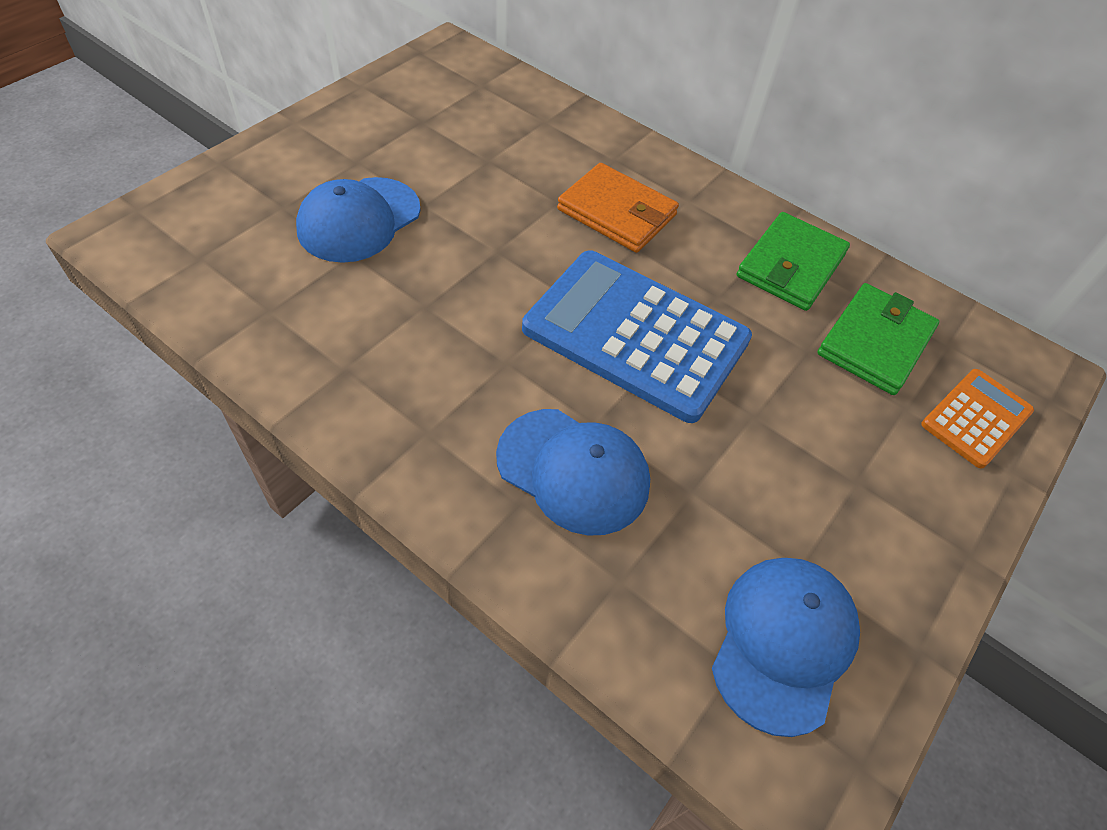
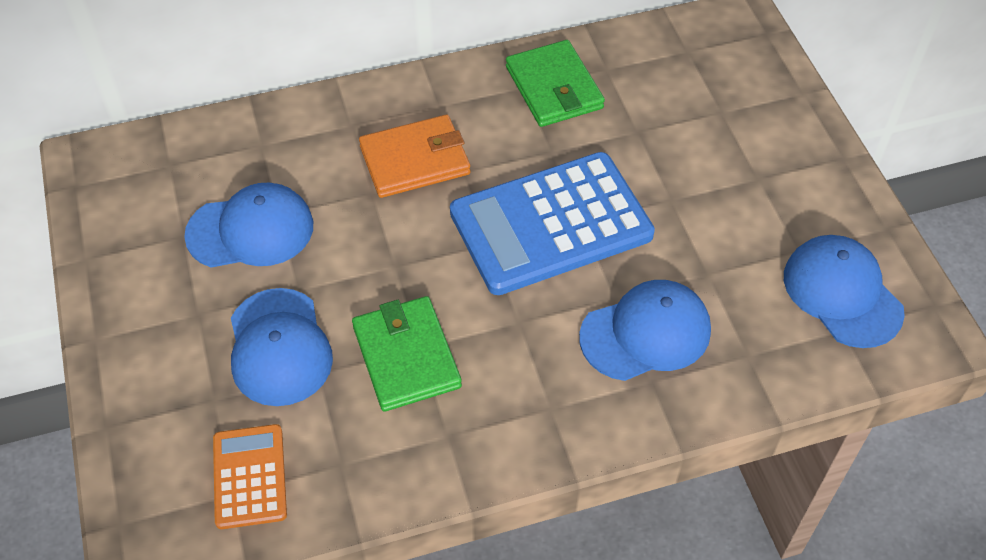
camera: 50 degrees left, 0 degrees up
green wallet [817,283,939,395] -> green wallet moved to [352,296,462,412]
orange calculator [921,369,1034,469] -> orange calculator moved to [213,424,287,529]
none -> blue cap [184,183,313,268]

